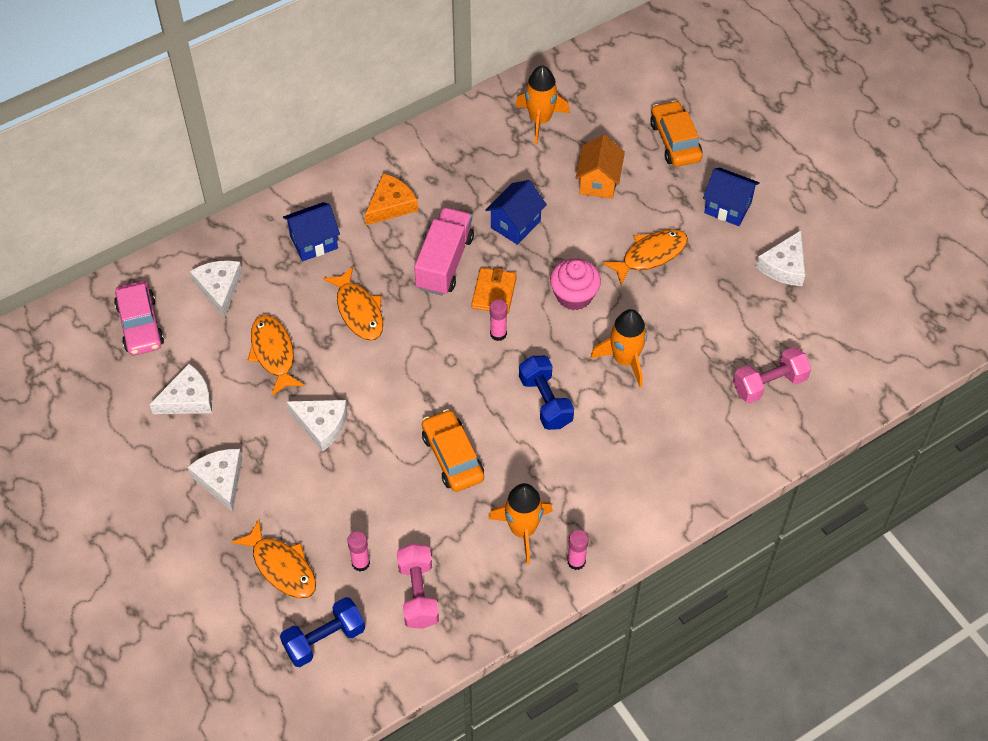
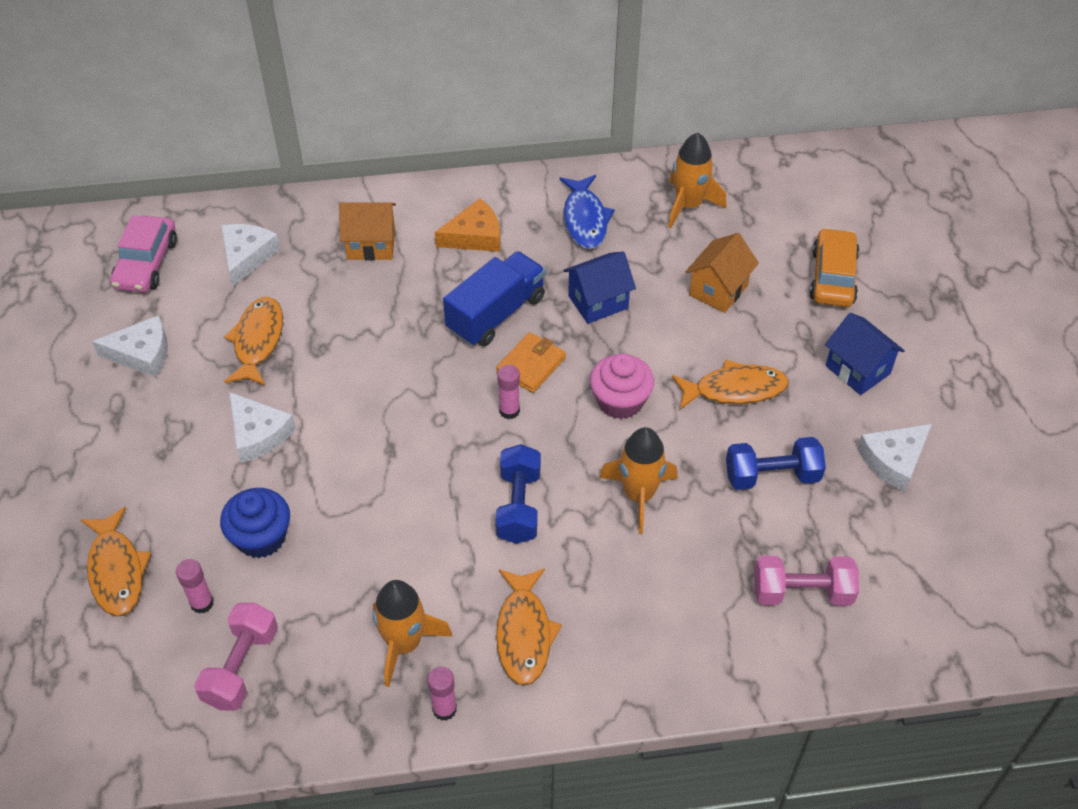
camera: 25 degrees right, 5 degrees down
white cheese [187,449,242,512] -> none
blue dumbbell [280,597,365,667] -> blue dumbbell moved to [726,437,826,490]
blue house [283,202,340,261] -> orange house [339,202,396,261]
orange fish [323,266,383,341] -> orange fish moved to [496,568,562,686]
pink truck [414,207,474,296] -> blue truck [443,251,545,347]
orange car [422,409,484,492] -> none
none -> blue cupcake [220,488,290,558]
none -> blue fish [559,175,615,249]

